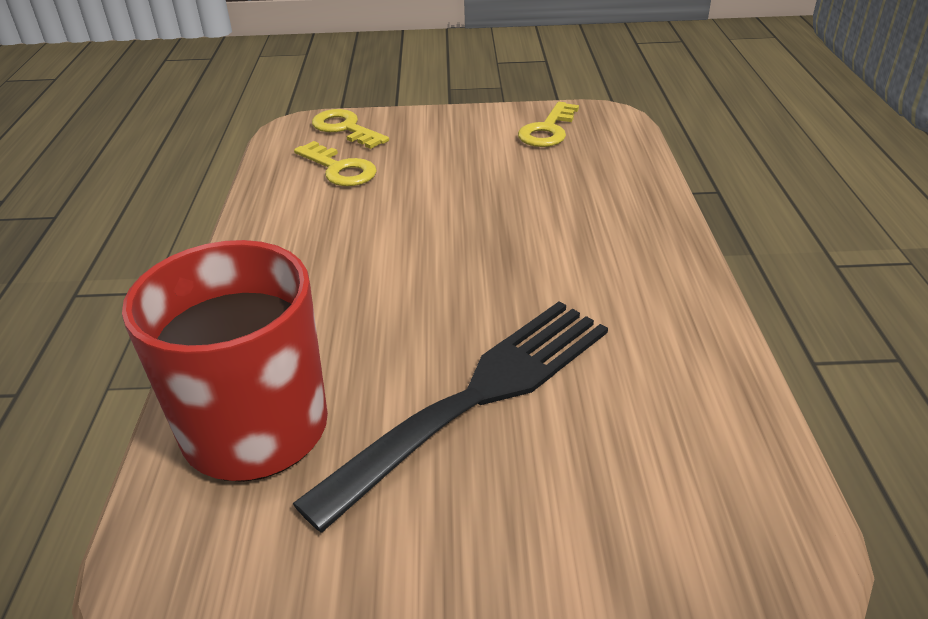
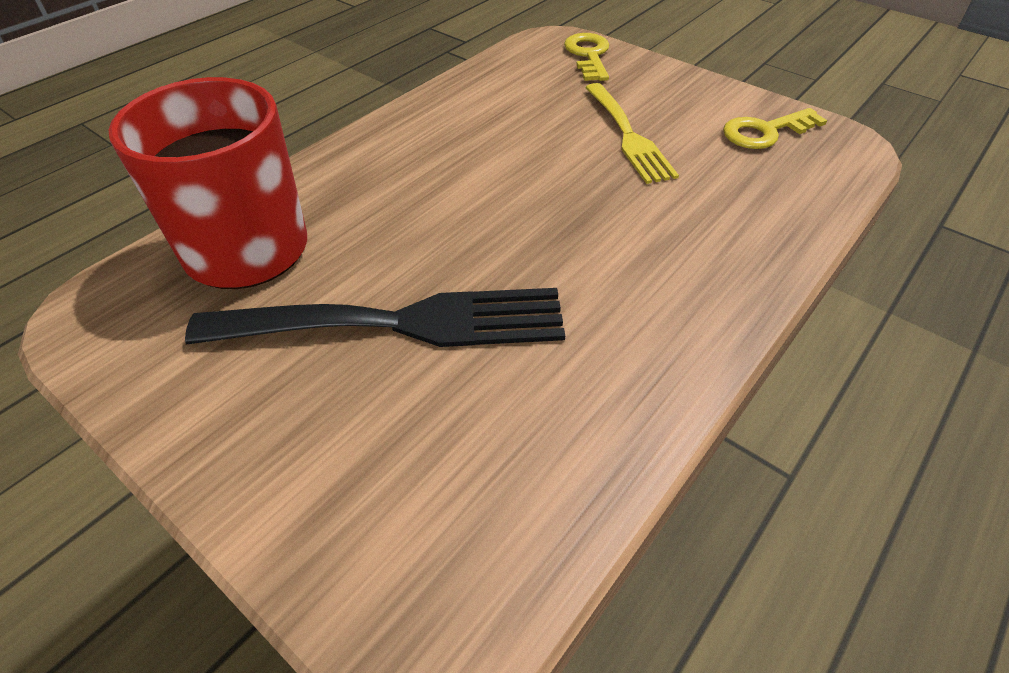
camera: 40 degrees right, 10 degrees up
yellow key [294,141,377,186] -> none
none -> yellow fork [585,83,679,184]

